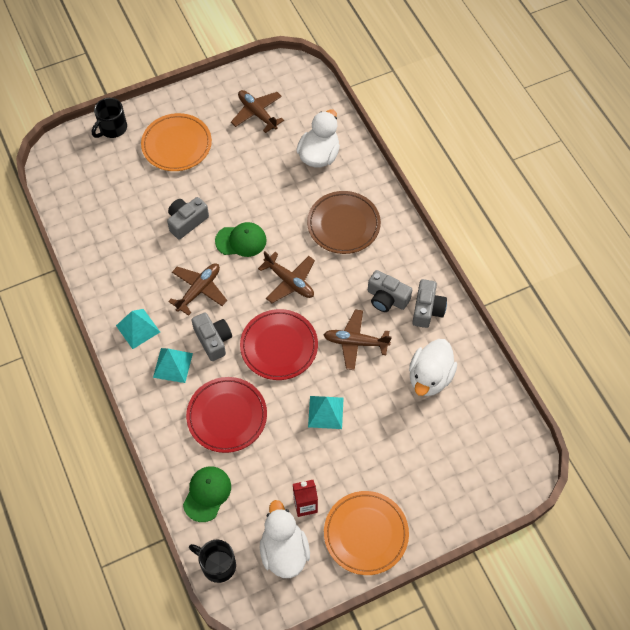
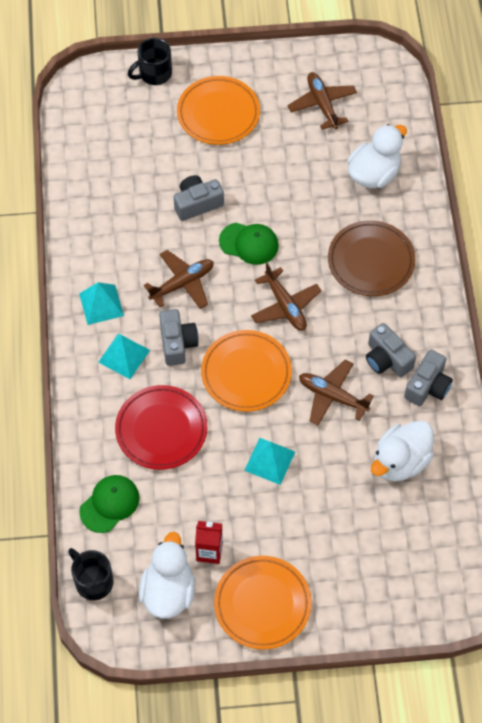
camera: 20 degrees right, 0 degrees up
red plate [240,309,318,380] -> orange plate [201,330,292,412]

